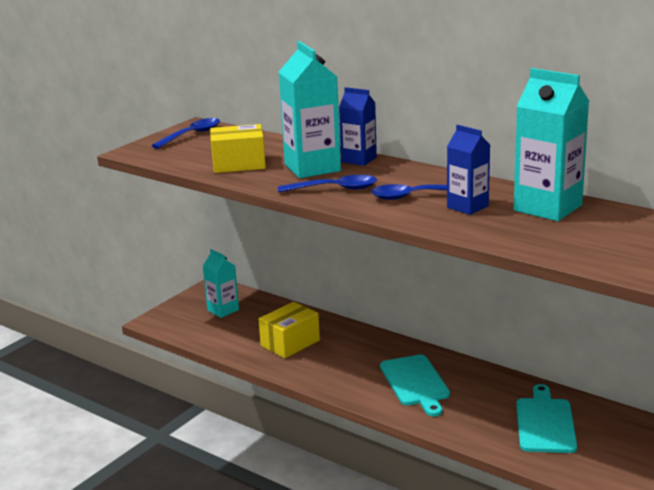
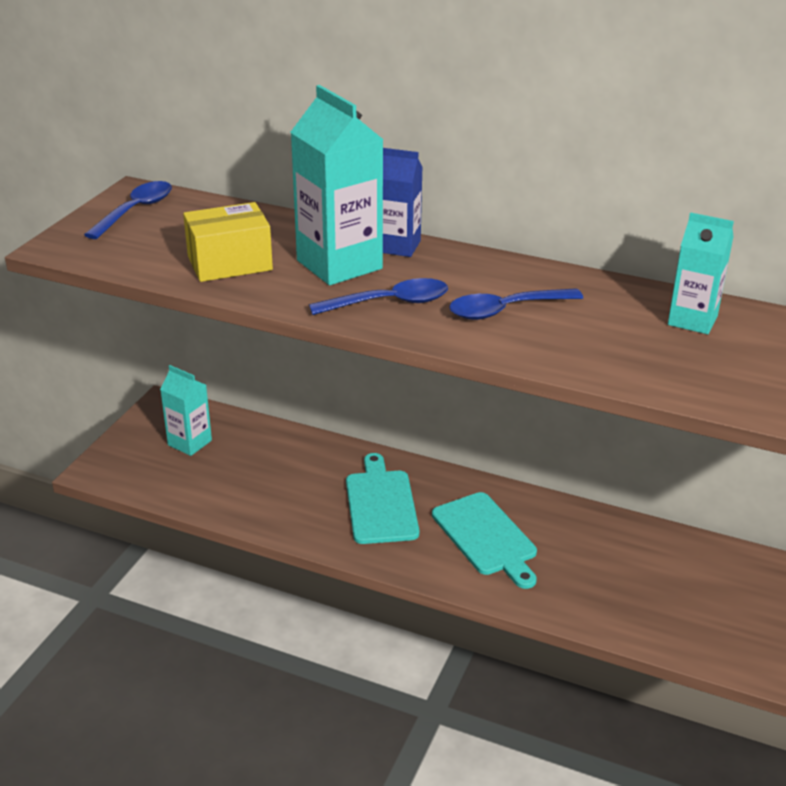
camera: 15 degrees left, 10 degrees up
yellow box [259,302,320,358] -> none
blue carton [447,125,490,215] -> none
turquoise carton [514,68,589,221] -> turquoise carton [668,212,734,334], size x0.60
turquoise cutting board [516,384,577,453] -> turquoise cutting board moved to [346,453,419,544]

